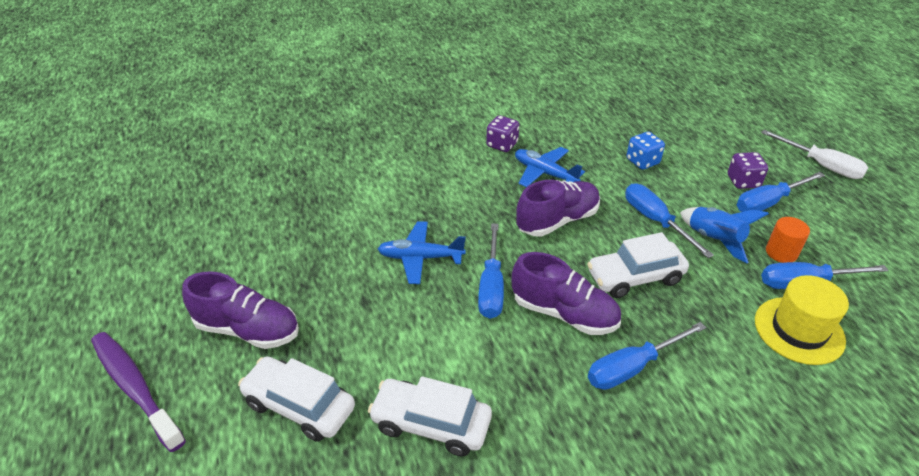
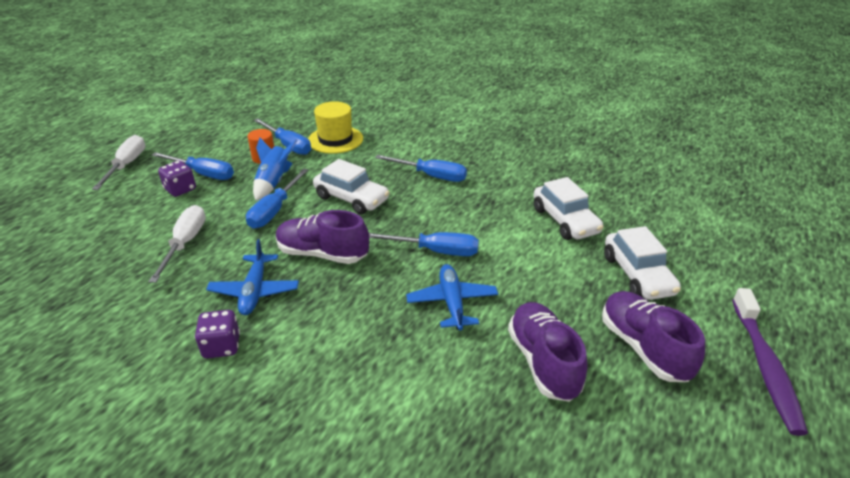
camera: 130 degrees left, 5 degrees down
blue plane [378,221,466,284] -> blue plane turned 150 degrees counterclockwise [406,264,498,330]
blue screwdriver [478,223,504,319] -> blue screwdriver turned 45 degrees clockwise [369,232,479,256]
purple shoe [512,252,621,335] -> purple shoe moved to [508,302,588,402]
blue dice [626,132,665,170] -> white screwdriver [149,205,206,283]

